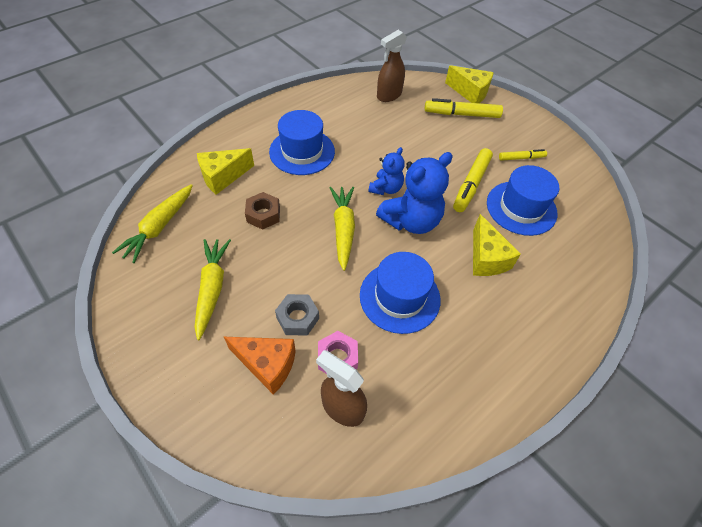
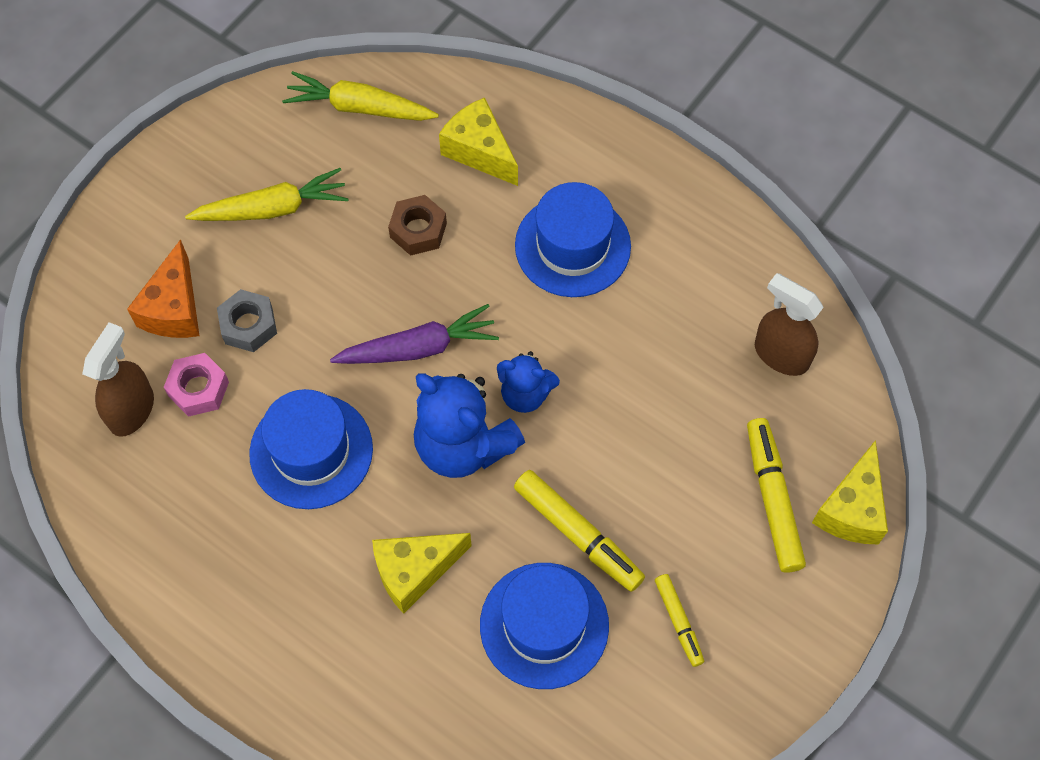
camera: 80 degrees right, 10 degrees up
yellow carrot [330,187,355,271] -> purple carrot [330,304,499,364]
yellow marker [453,148,493,212] -> yellow marker turned 150 degrees counterclockwise [514,470,645,592]

